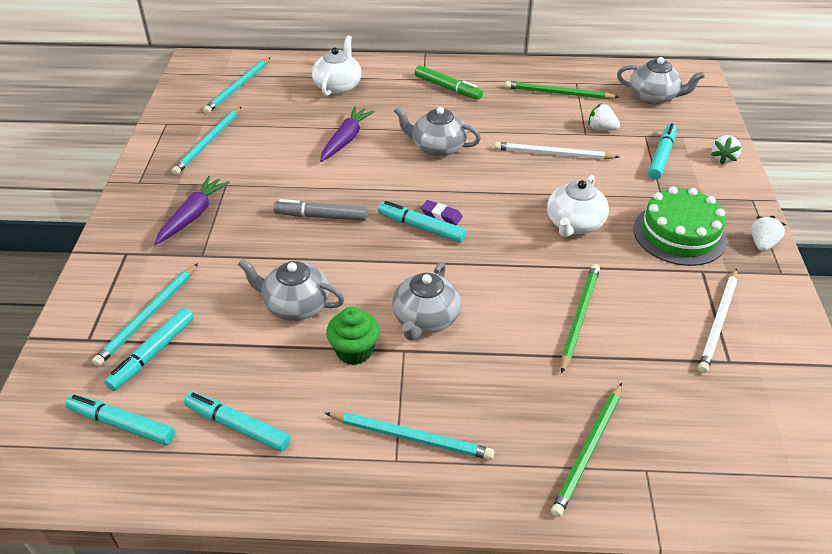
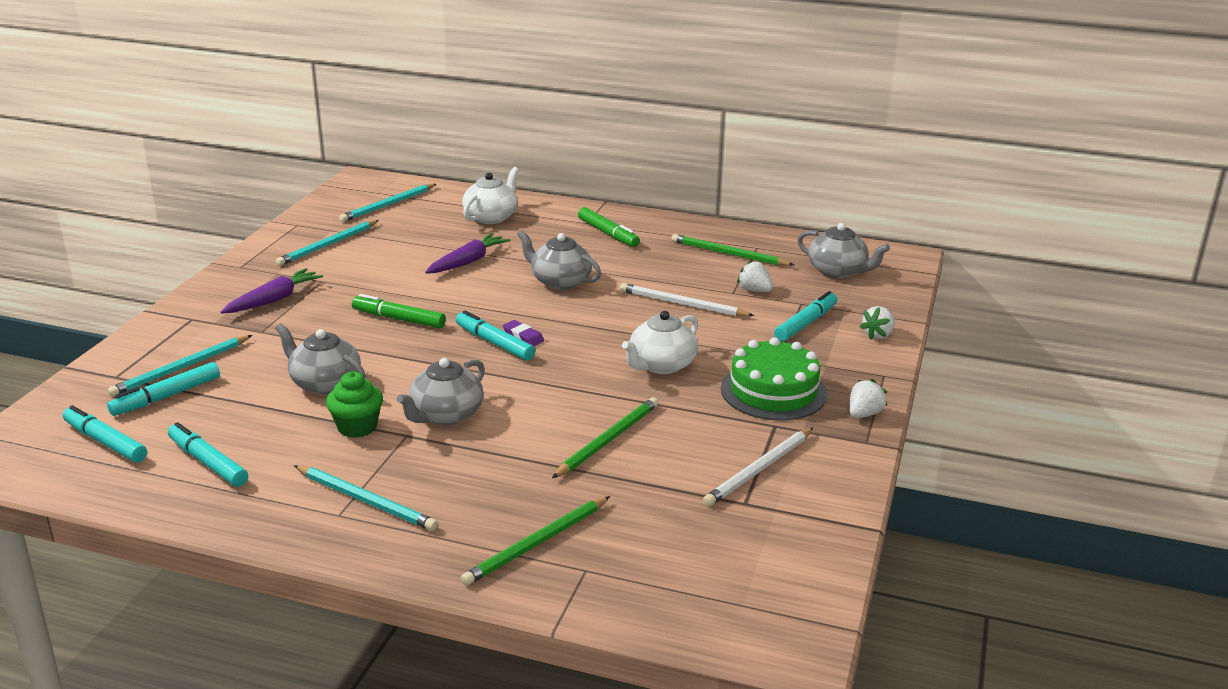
camera: 15 degrees right, 15 degrees down
grey marker [273,199,367,221] -> green marker [352,294,446,328]

